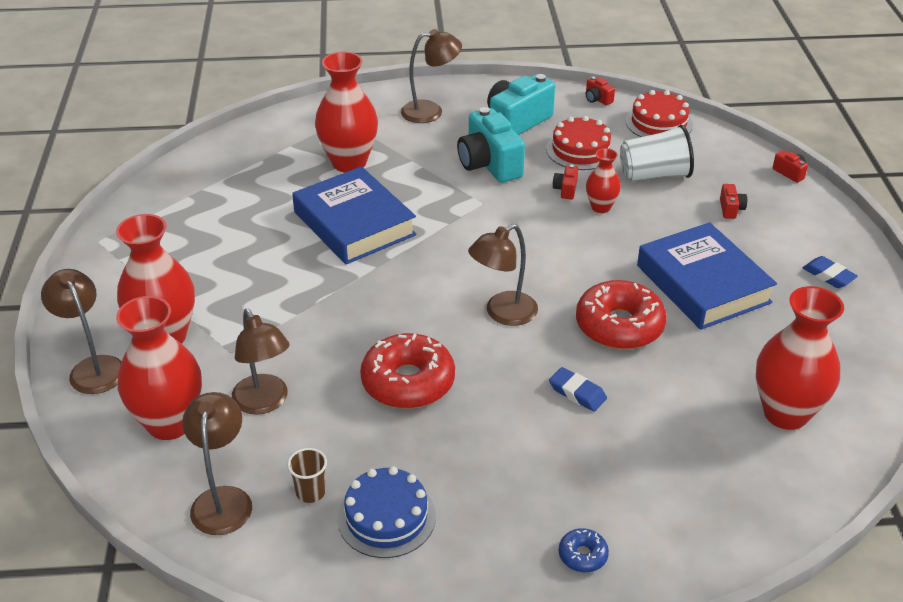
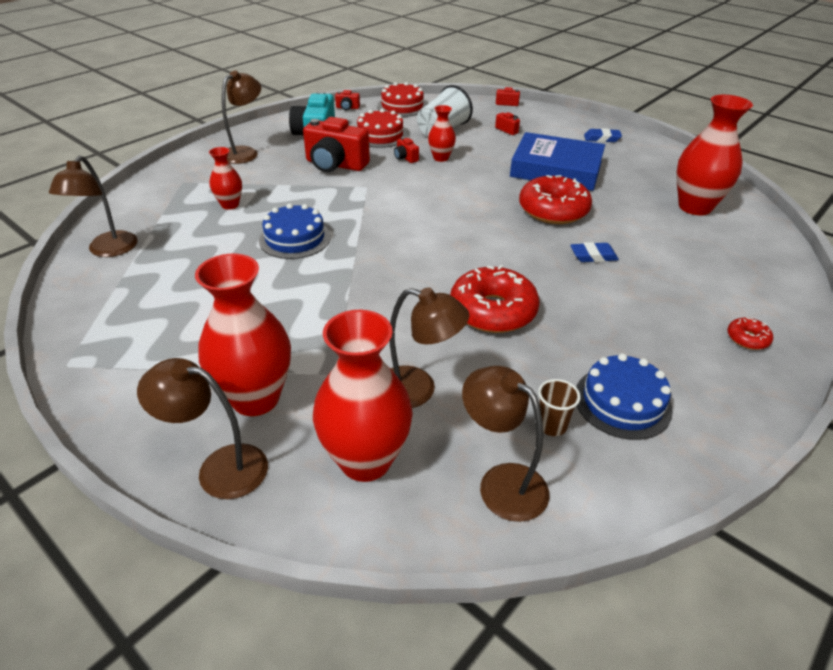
camera: 45 degrees left, 0 degrees up
blue book [292,166,416,264] -> blue cake [259,203,331,259]
red vase [315,52,378,172] -> red vase [209,147,242,210], size x0.53
turquoise camera [457,107,525,183] -> red camera [303,117,370,172]
brown lamp [468,224,538,326] -> brown lamp moved to [49,156,138,257]
blue donut [559,528,609,572] -> red donut [727,317,773,350]

